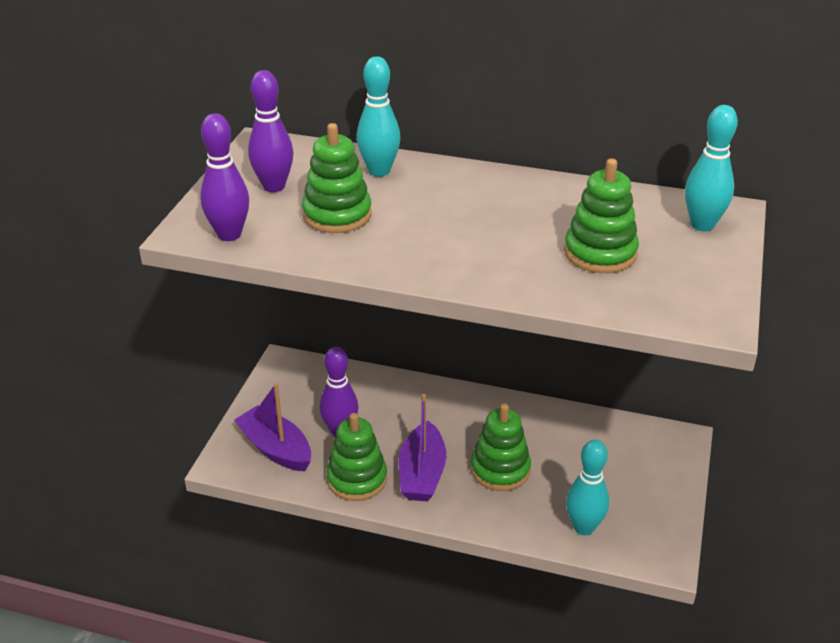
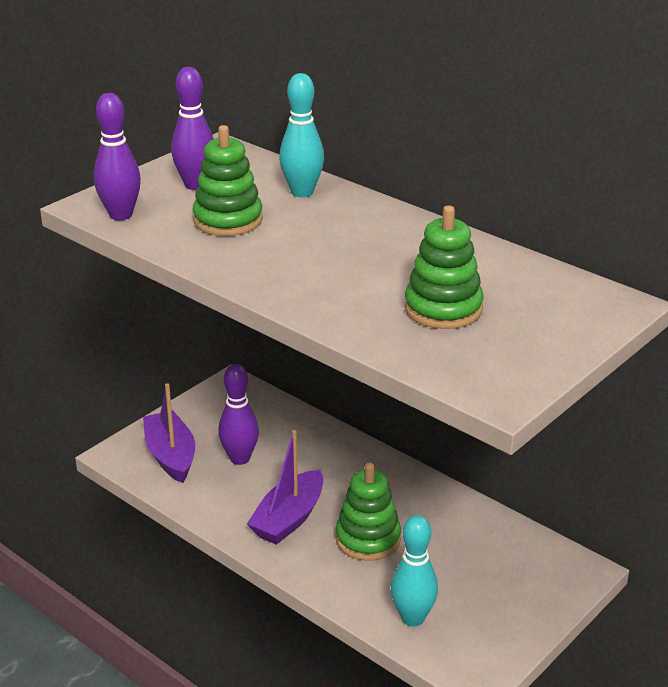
camera: 25 degrees right, 5 degrees down
green stacking toy [326,413,387,501] -> none
turquoise bowling pin [685,105,738,231] -> none

